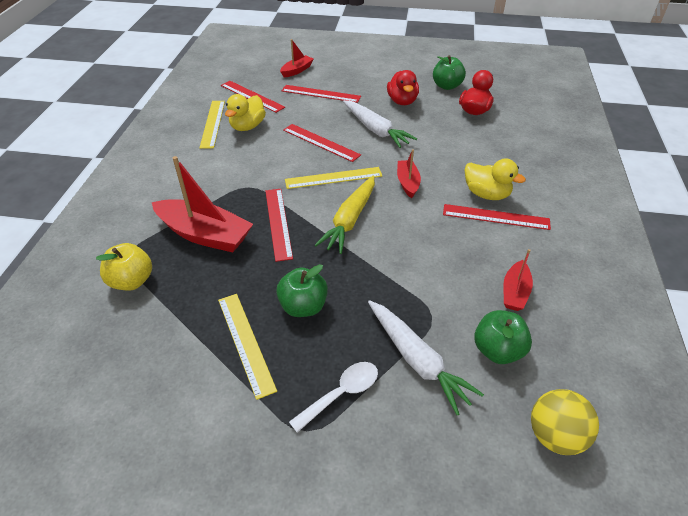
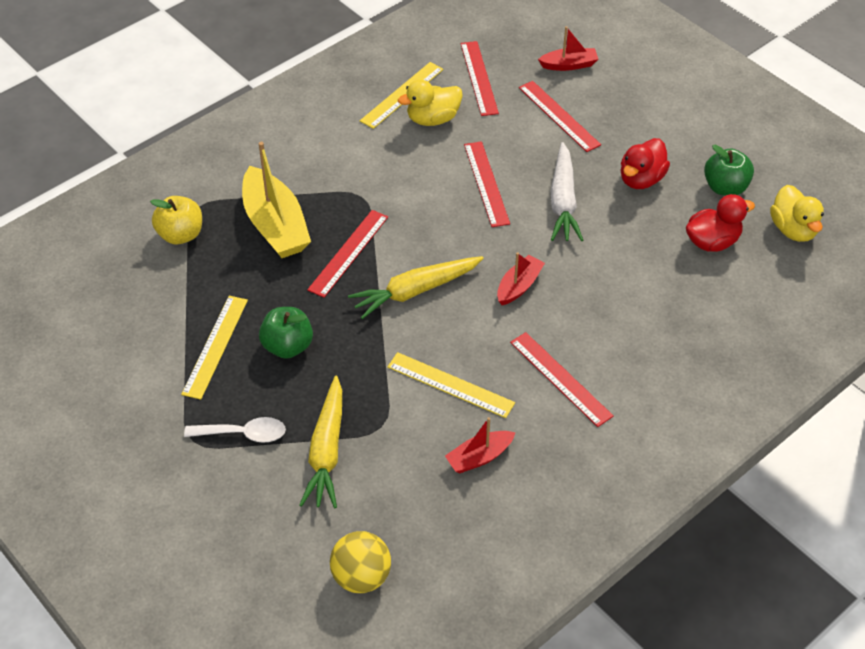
camera: 40 degrees right, 5 degrees up
red boat [152,156,253,253] -> yellow boat [242,142,311,258]
yellow ruler [285,167,382,189] -> yellow ruler moved to [387,352,515,418]
white carrot [368,300,484,415] -> yellow carrot [299,376,342,508]
yellow duck [465,158,526,200] -> yellow duck moved to [770,185,824,242]
green apple [474,310,532,364] -> none

